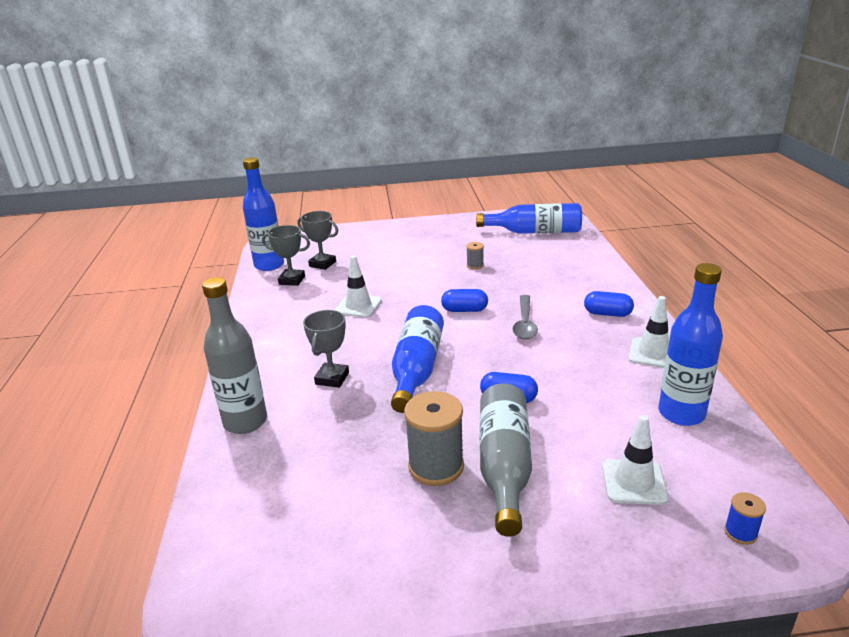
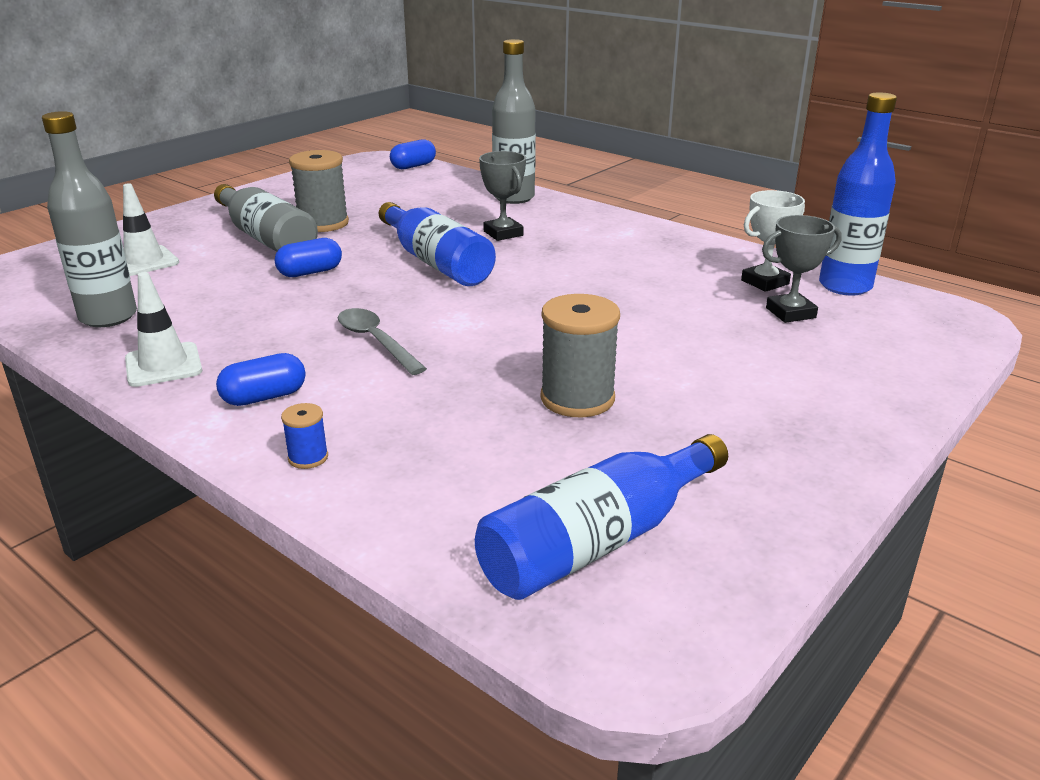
camera: 135 degrees right, 0 degrees up
grey trophy [262,225,310,286] -> white trophy [741,190,805,292]
white traffic cone [335,255,382,318] -> none
blue capsule [441,289,488,312] -> blue capsule moved to [390,140,436,169]
grey spool [466,242,484,270] -> grey spool [540,294,620,418], size x2.08
blue bottle [659,263,723,426] -> grey bottle [42,111,137,327]
blue spool [725,492,766,545] -> blue spool moved to [281,403,328,469]

